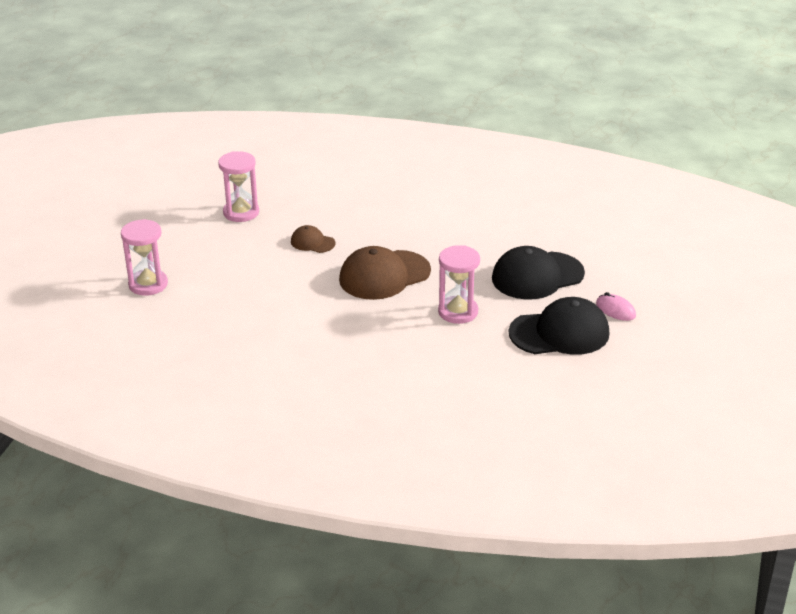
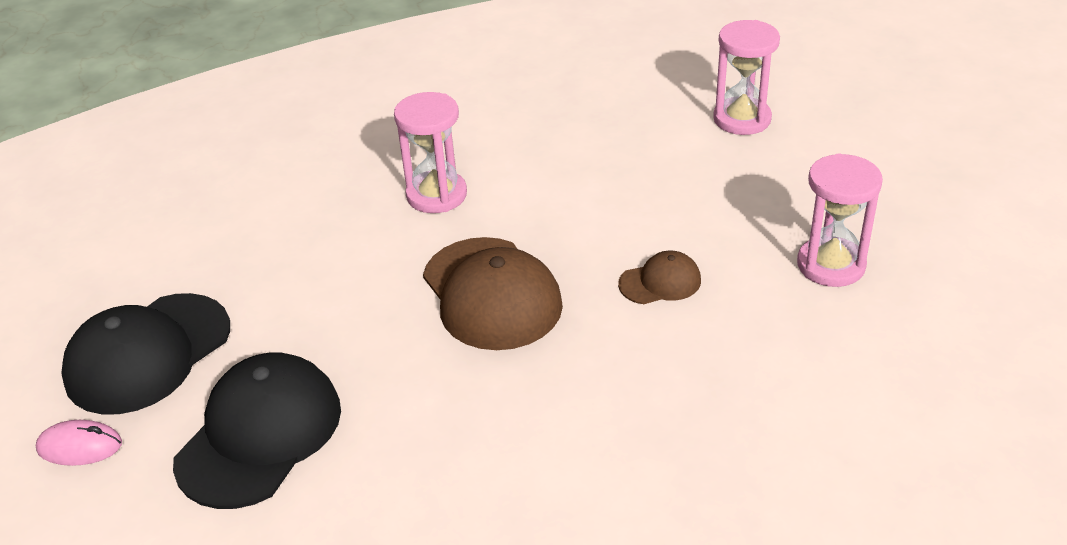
camera: 140 degrees right, 5 degrees up
brown cap [339,246,431,300] -> brown cap turned 135 degrees clockwise [423,237,563,350]
pink hourglass [438,245,480,324] -> pink hourglass moved to [394,92,467,213]

